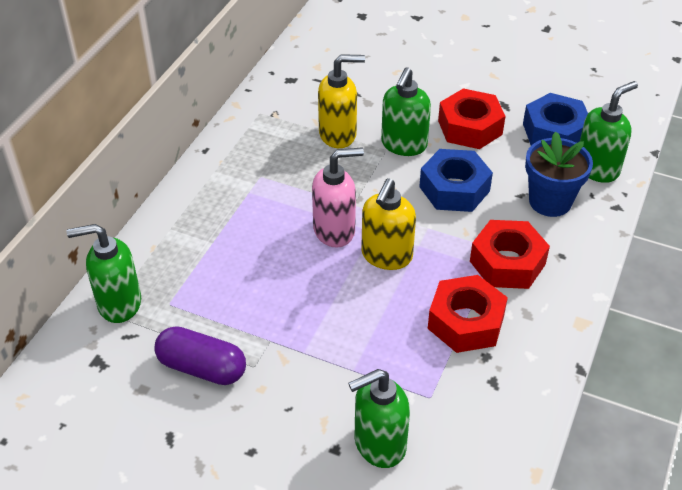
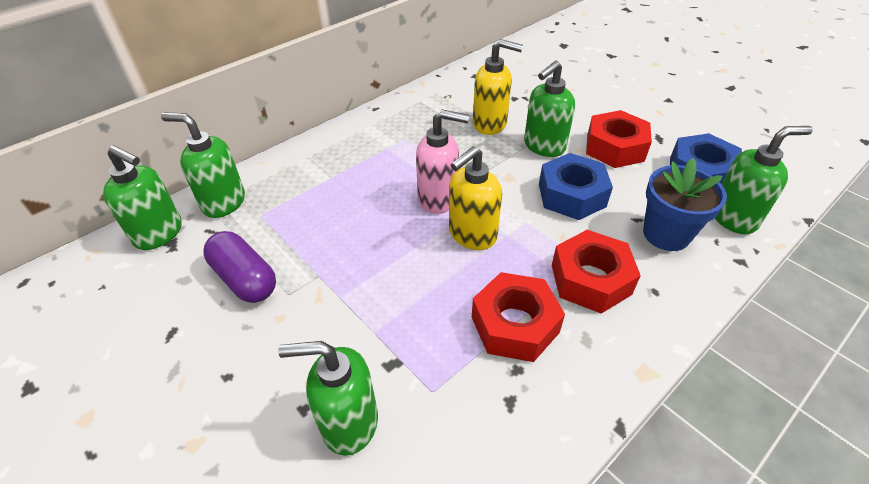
camera: 25 degrees right, 0 degrees up
none -> green soap dispenser [103,145,182,250]

